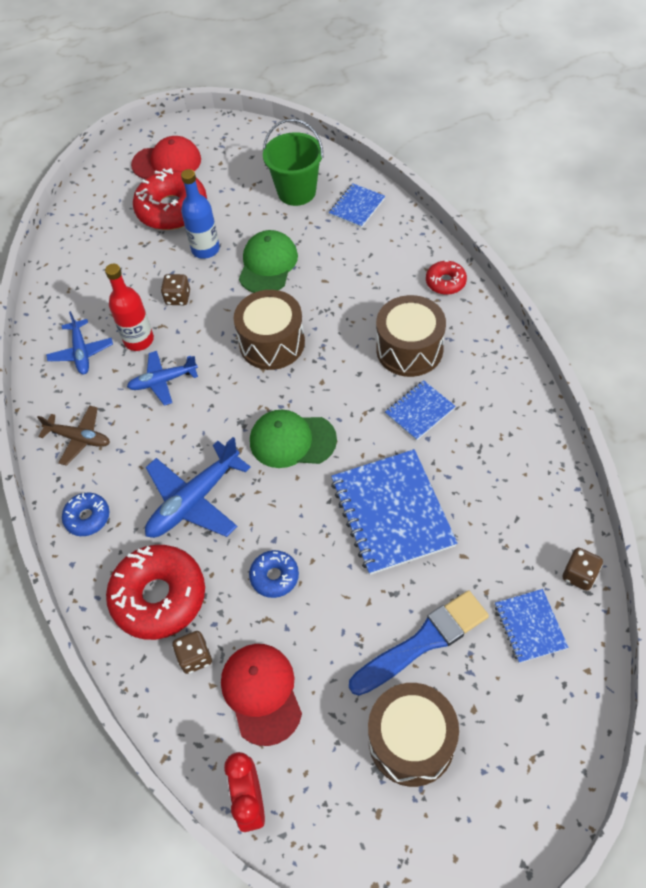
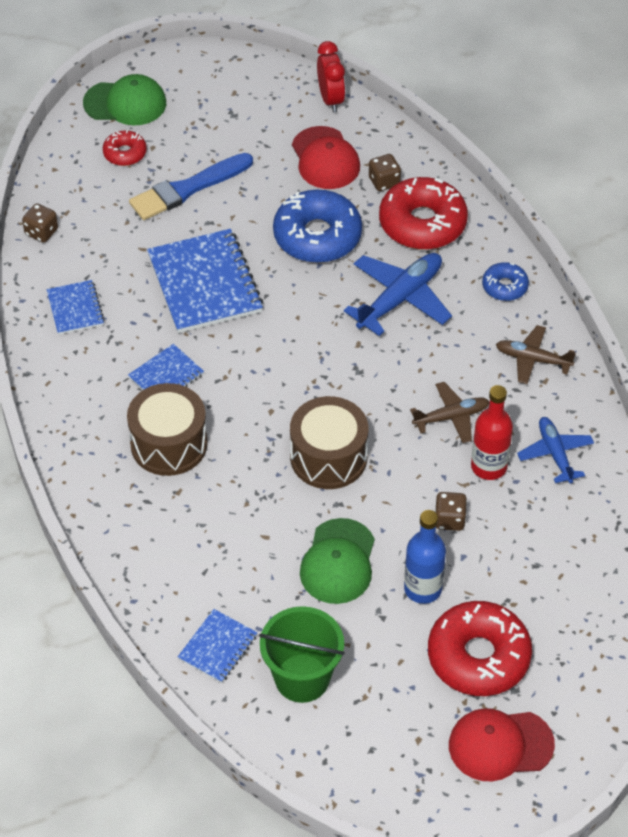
camera: 175 degrees right, 5 degrees down
blue plane [127,351,198,406] -> brown plane [410,382,490,443]
blue donut [249,550,299,598] -> blue donut [273,190,362,263], size x1.96
green cap [250,410,337,468] -> green cap moved to [83,74,166,125]
brown drum [368,683,459,787] -> none
red donut [426,260,467,295] -> red donut moved to [103,130,147,166]
blue notebook [495,589,569,663] -> blue notebook moved to [47,280,105,335]

